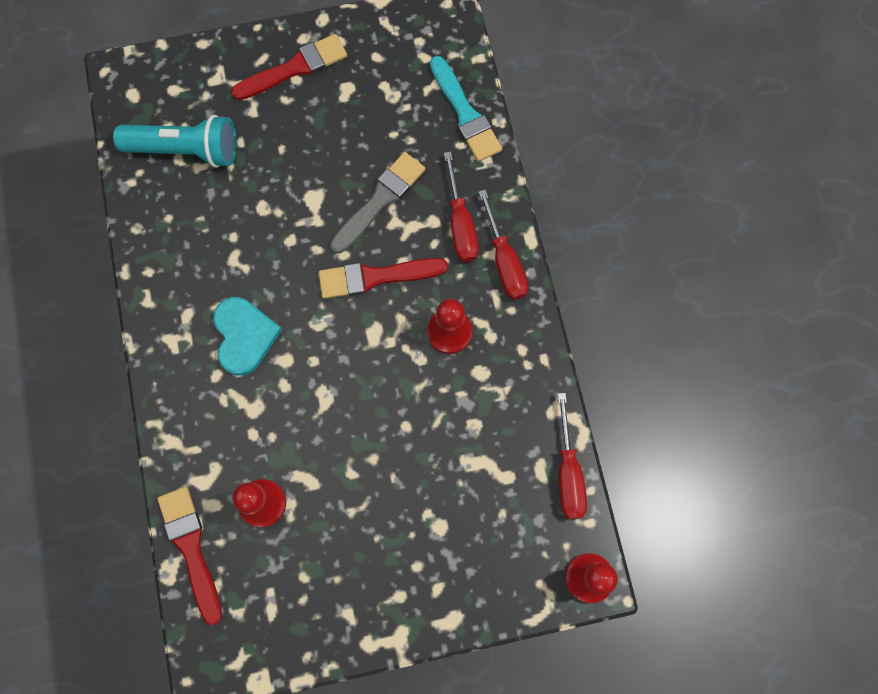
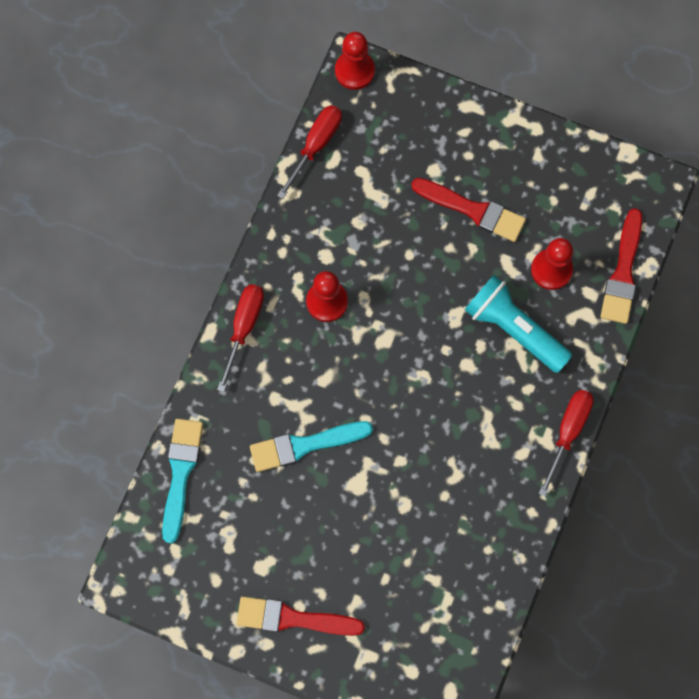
camera: 145 degrees left, 0 degrees up
turquoise flashlight [113,115,237,168] -> turquoise flashlight moved to [465,275,572,373]
turquoise heart [213,297,282,376] -> none
red brush [319,258,448,299] -> red brush moved to [411,178,526,242]
grey brush [330,152,425,253] -> turquoise brush [250,421,373,472]
red screwdriver [444,151,479,262] -> red screwdriver moved to [539,390,593,497]

